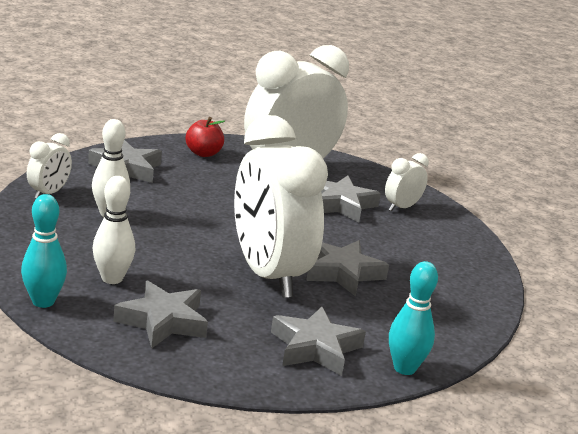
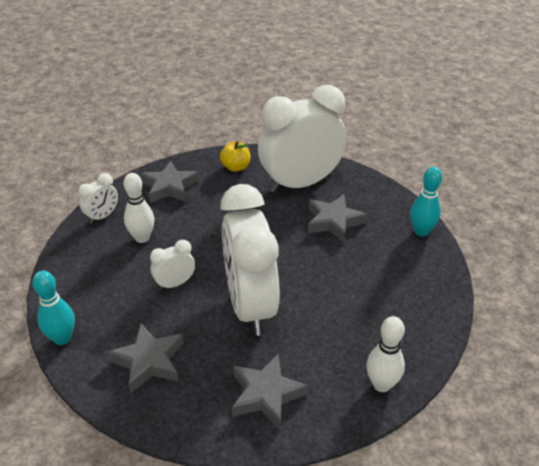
camera: 15 degrees right, 15 degrees up
white bowling pin [92,176,135,284] -> white bowling pin moved to [366,316,405,392]
red apple [186,117,225,157] -> yellow apple [220,141,250,172]
grey star [306,240,389,296] -> none
white clock [385,153,429,211] -> white clock moved to [150,240,195,290]
turquoise bowling pin [389,261,438,375] -> turquoise bowling pin moved to [410,167,442,236]

